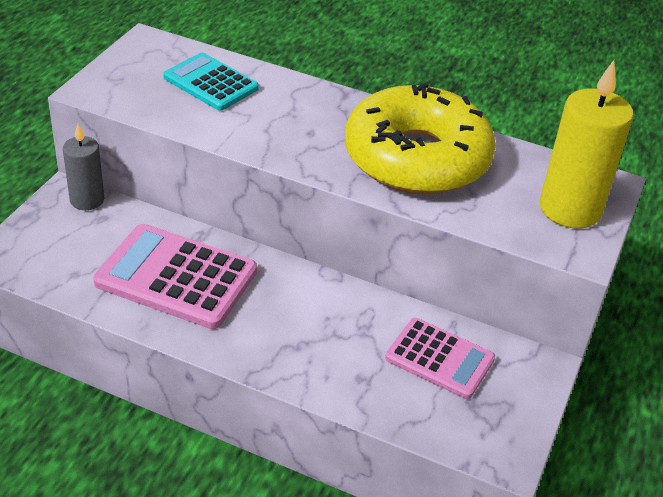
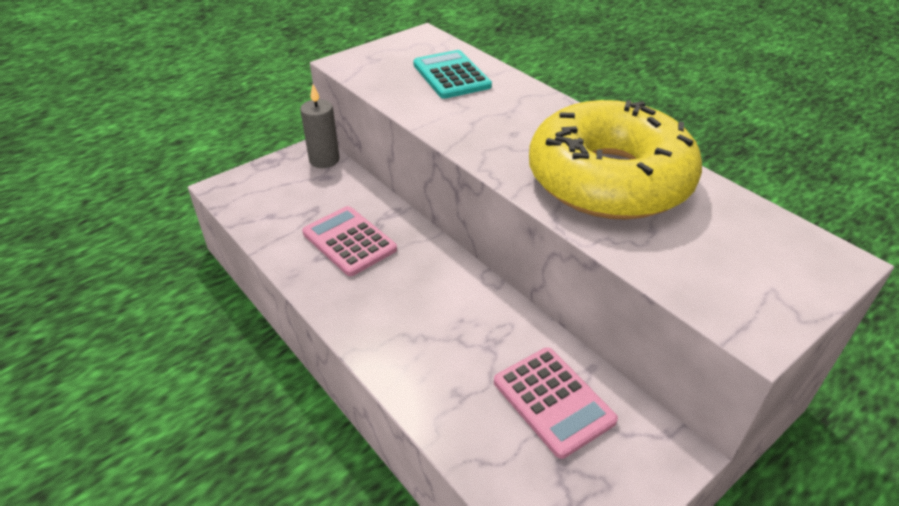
camera: 30 degrees right, 0 degrees up
pink calculator [93,224,257,329] -> pink calculator [302,206,397,276], size x0.64
yellow candle [540,60,634,229] -> none

